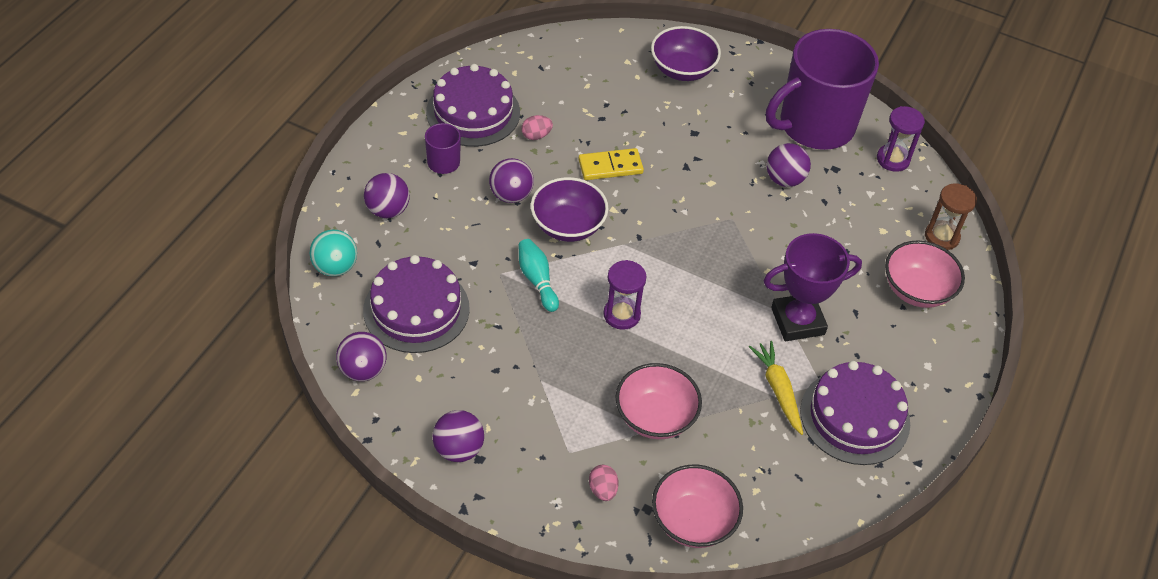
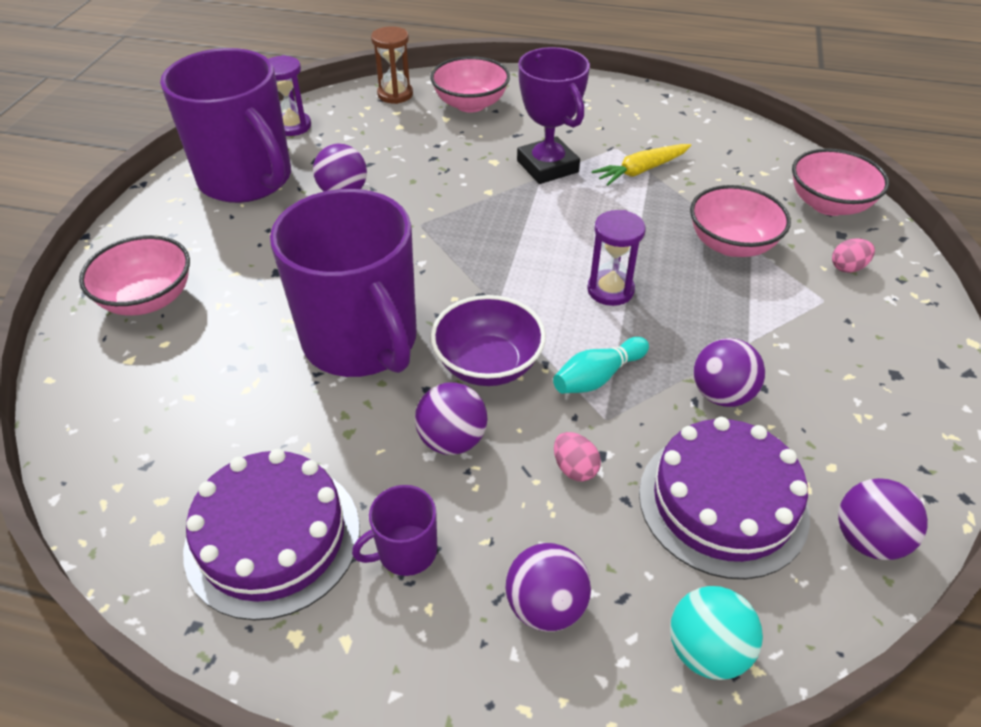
camera: 100 degrees left, 5 degrees down
purple ball [433,410,484,462] -> purple ball moved to [693,338,765,407]
pink egg [521,115,553,140] -> pink egg moved to [554,432,601,481]
yellow domino [578,148,644,180] -> purple mug [270,189,417,377]
purple bowl [651,26,721,81] -> pink bowl [79,235,190,316]
purple cake [800,361,910,465] -> none

